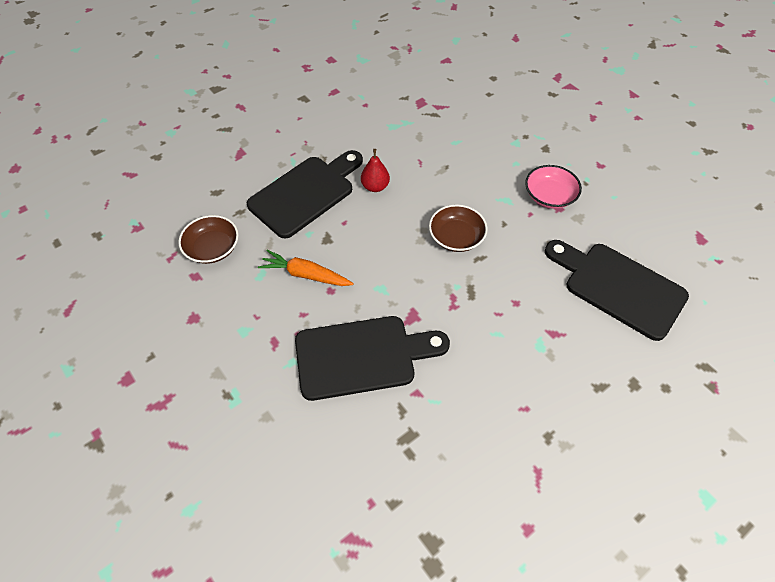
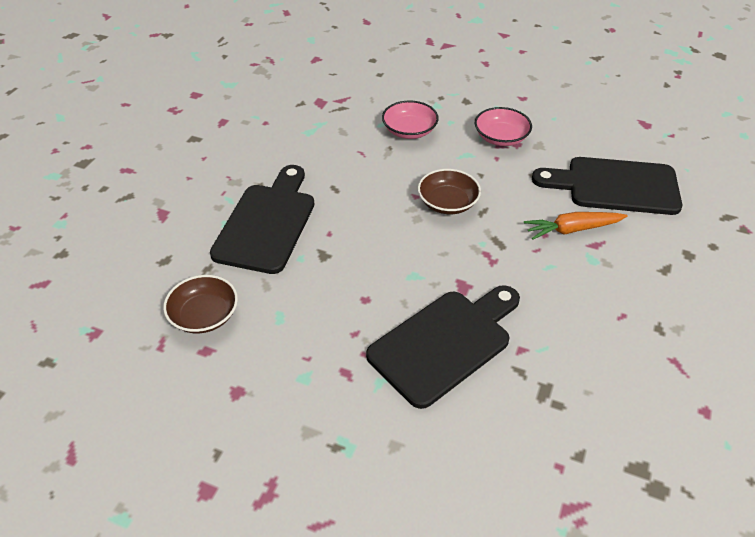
camera: 30 degrees left, 10 degrees down
orange carrot [258,250,354,286] -> orange carrot moved to [524,212,628,240]
red pear [361,149,390,192] -> none
none -> pink bowl [382,101,439,139]

